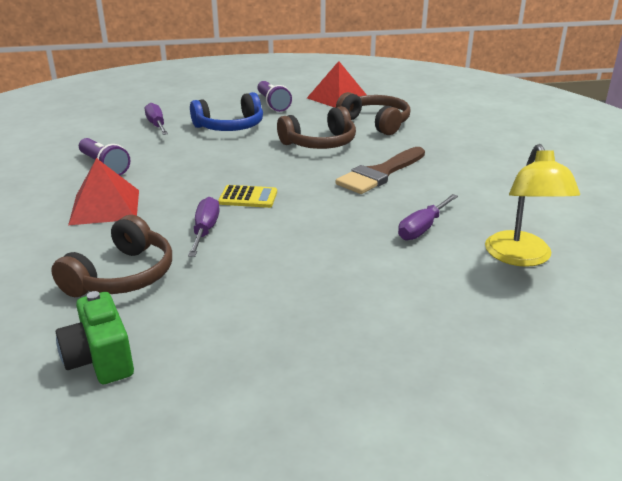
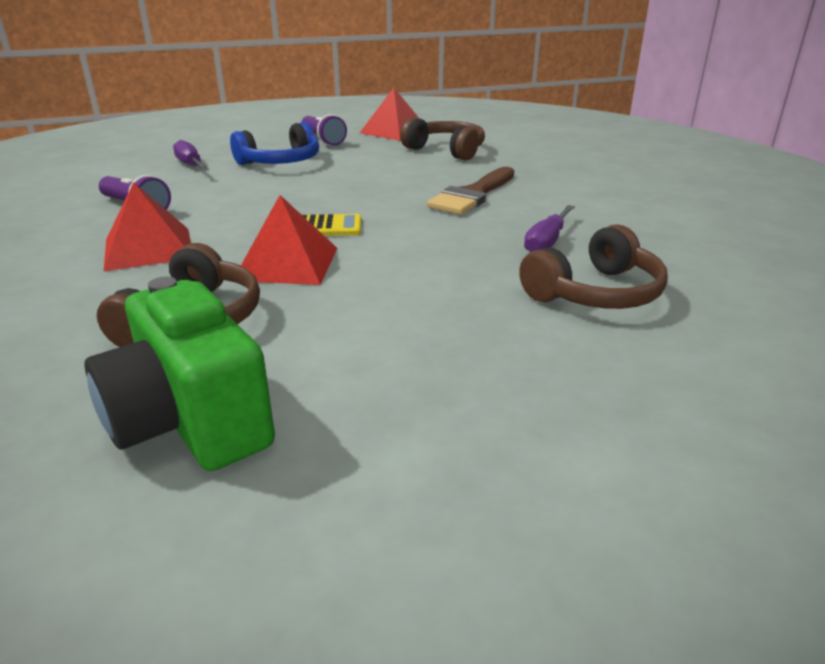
camera: 10 degrees left, 0 degrees up
green camera [56,291,134,384] -> green camera [84,277,275,471], size x1.52
purple screwdriver [188,197,220,257] -> red pyramid [241,195,337,285]
brown headphones [277,106,356,149] -> brown headphones moved to [519,224,668,309]
yellow lamp [485,144,580,267] -> none

